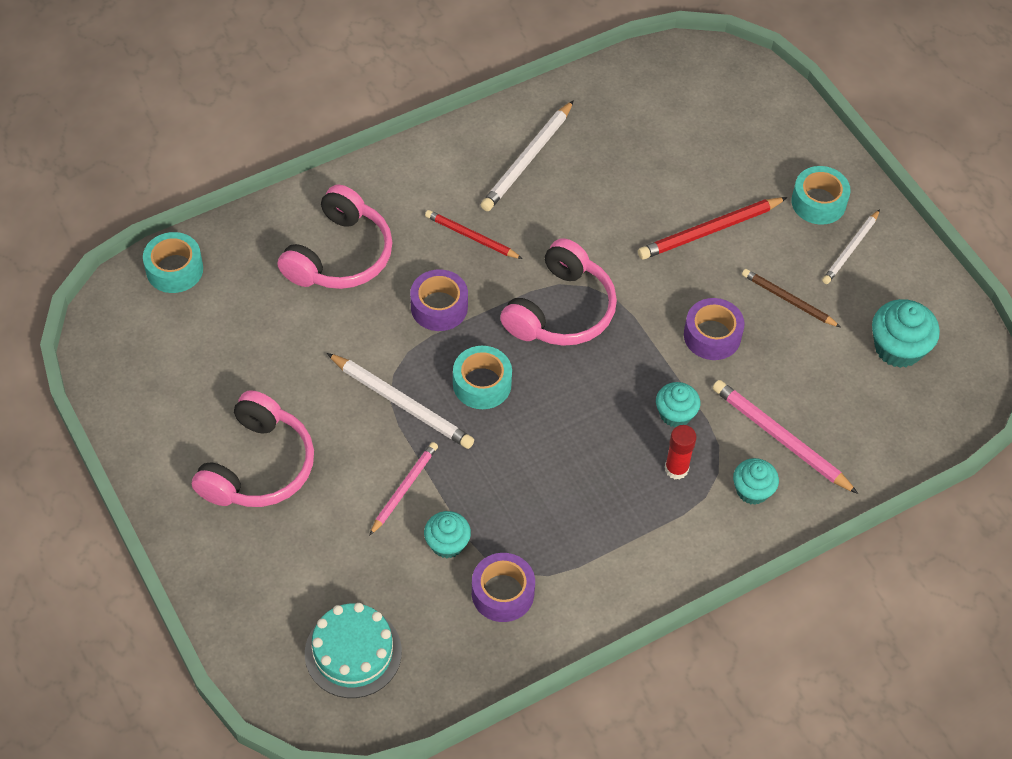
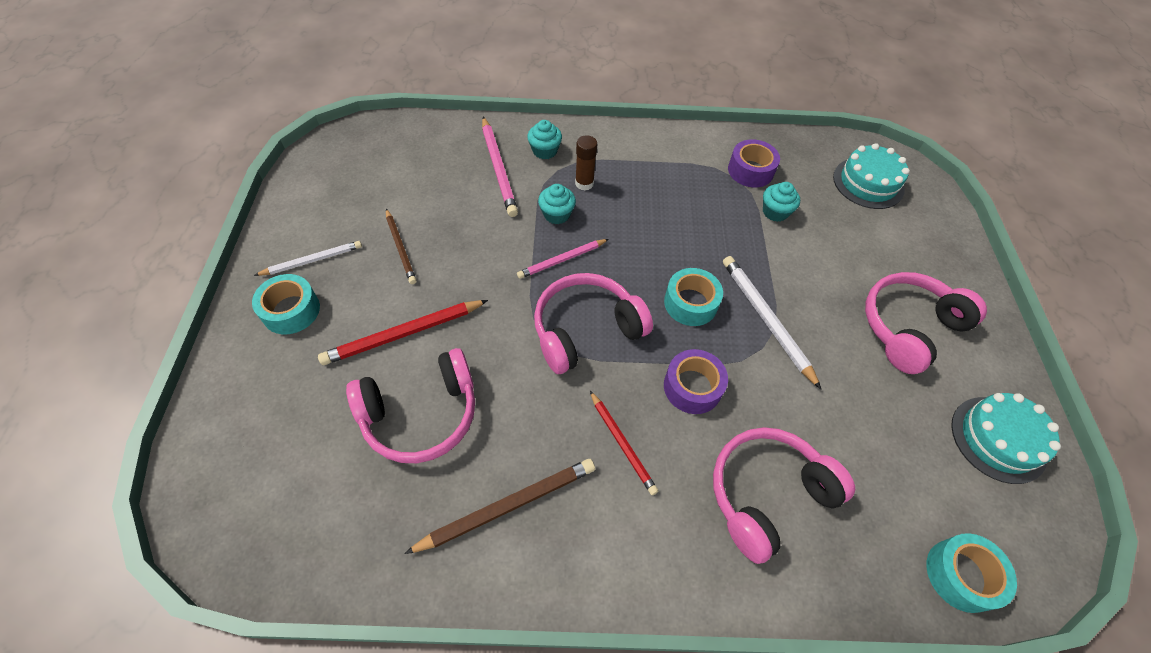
camera: 150 degrees left, 0 degrees up
pink pencil [369,442,438,536] -> pink pencil moved to [517,239,609,279]
white pencil [481,100,574,211] -> brown pencil [404,459,595,554]
red pencil [638,197,788,259] -> red pencil turned 150 degrees clockwise [318,300,488,365]
red glue stick [665,425,697,480] -> brown glue stick [575,135,597,190]
purple tape [684,298,745,360] -> none
turquoise cupcake [872,299,940,368] -> none
none -> pink headphones [346,348,475,463]
none -> turquoise cake [951,393,1061,484]

